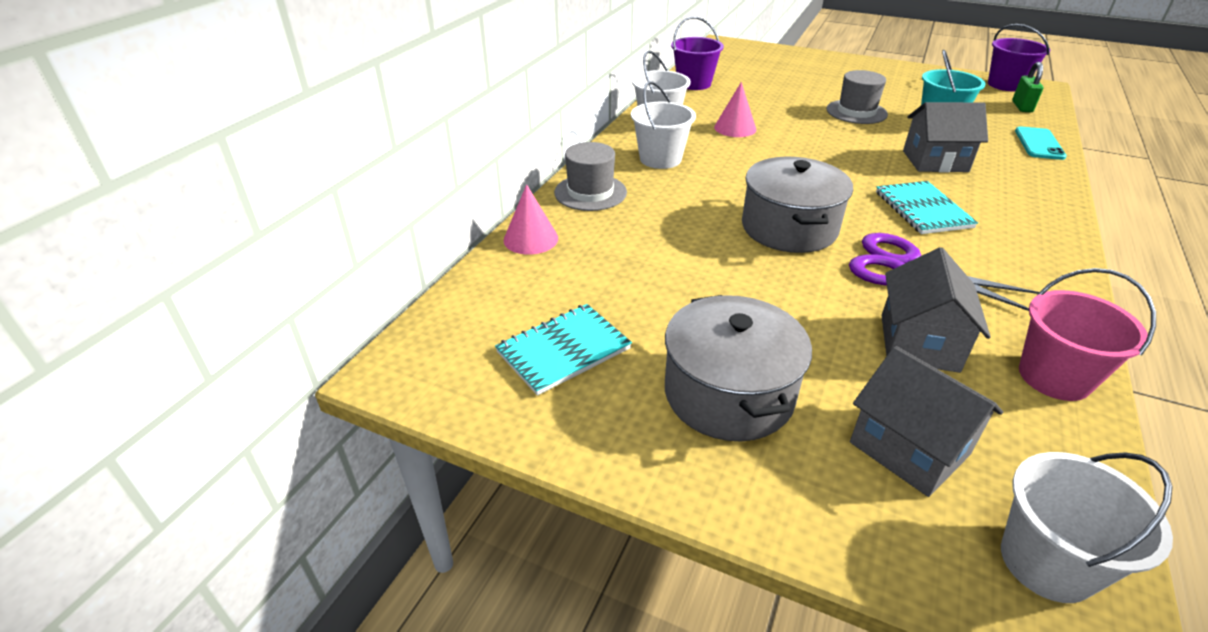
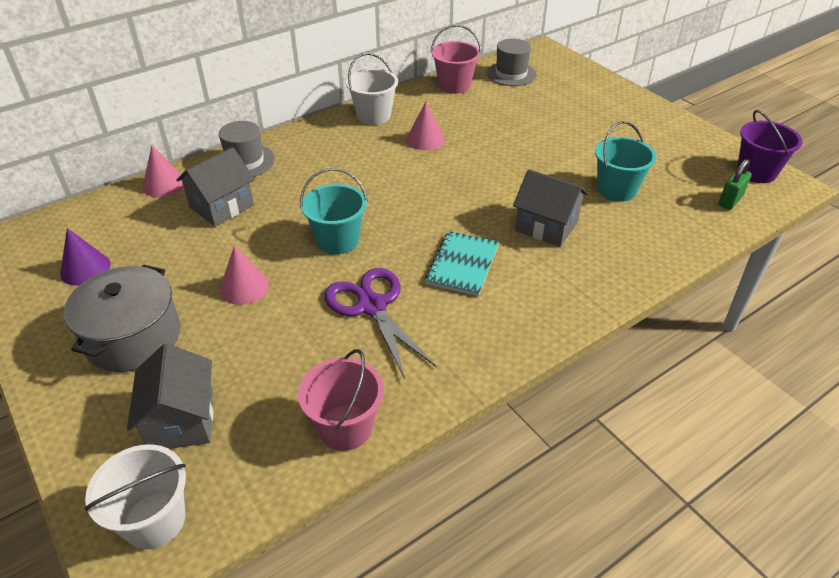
camera: 30 degrees right, 5 degrees up
turquoise notebook [495,304,632,396] -> purple cone [60,228,111,286]
white bucket [631,81,696,169] -> none
purple bucket [671,17,724,90] -> pink bucket [431,25,481,94]
grey pot [742,157,853,253] -> turquoise bucket [300,168,368,255]
grey hat [826,70,888,124] -> grey hat moved to [487,39,536,86]
grey house [882,248,991,373] -> grey house moved to [176,147,255,226]
turquoise phone [1015,126,1067,160] -> none
none -> pink cone [219,246,269,305]

